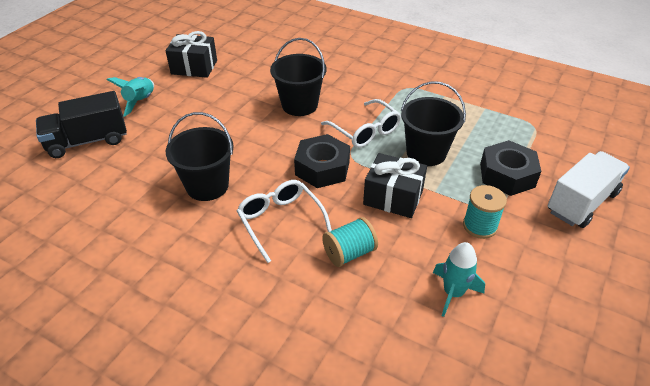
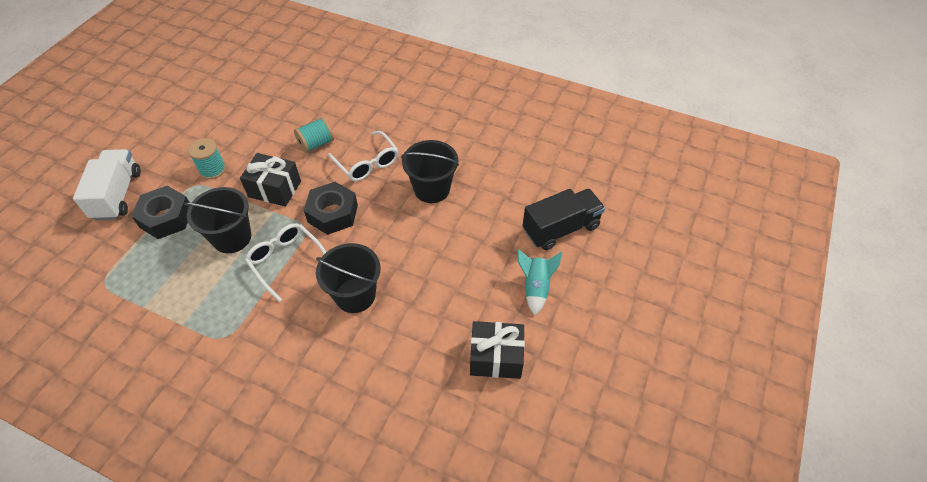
camera: 175 degrees right, 10 degrees up
turquoise rocket [433,242,485,317] -> none
white truck [547,151,630,228] -> white truck turned 135 degrees clockwise [73,149,141,220]

